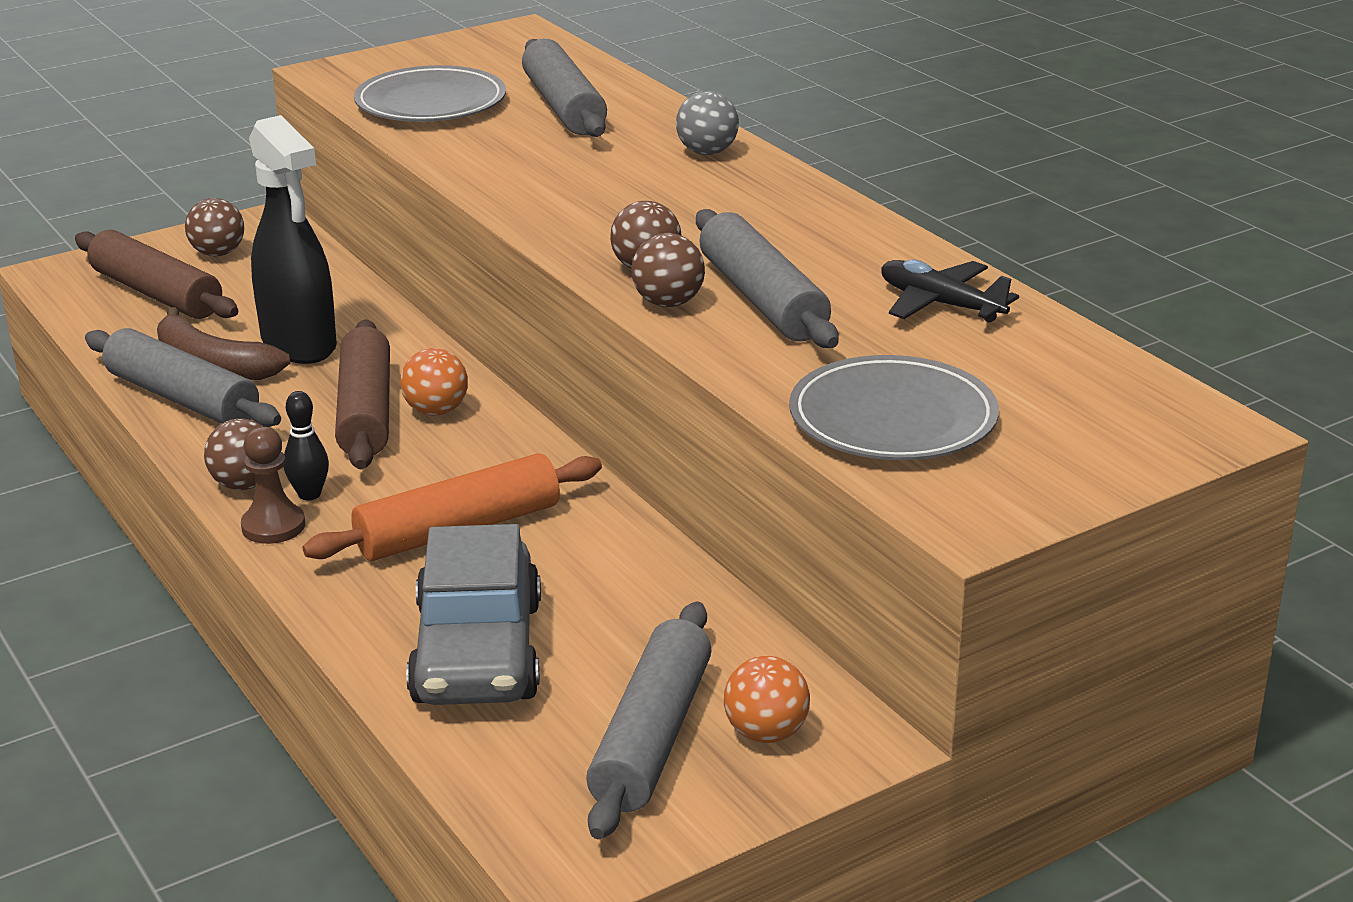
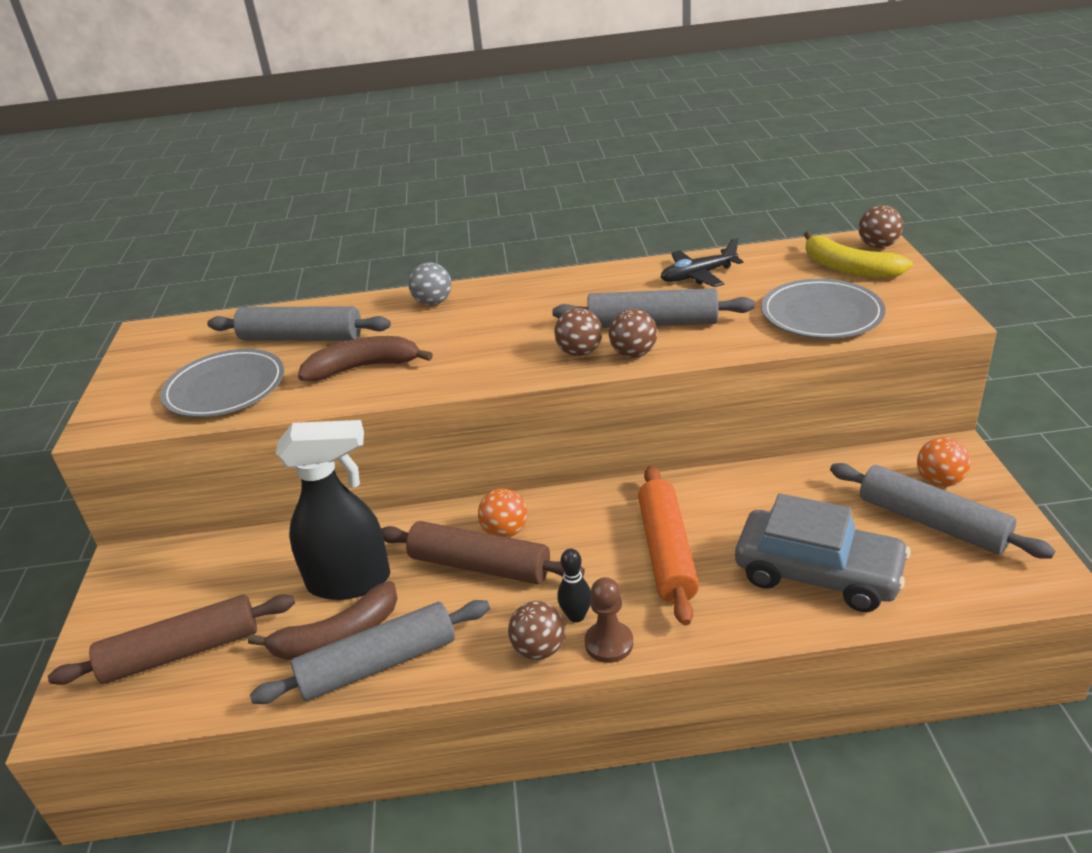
camera: 60 degrees left, 5 degrees up
brown ball [185,198,244,256] -> brown ball moved to [858,205,903,248]
none -> brown banana [298,336,433,381]
none -> yellow banana [804,231,913,279]

